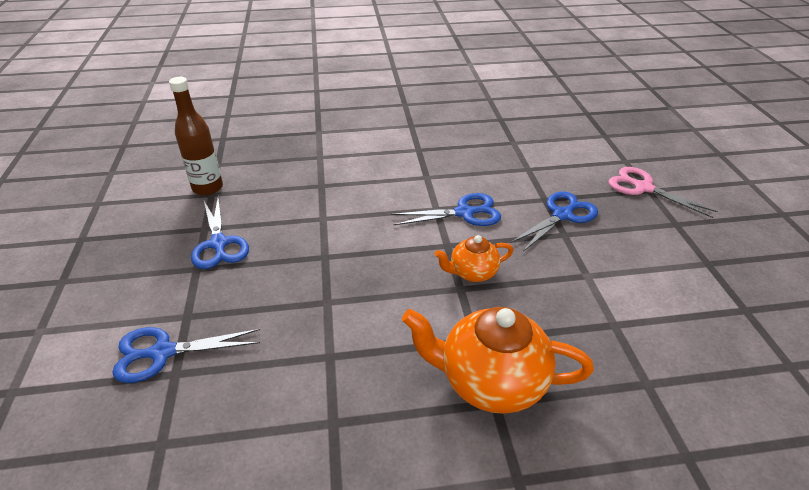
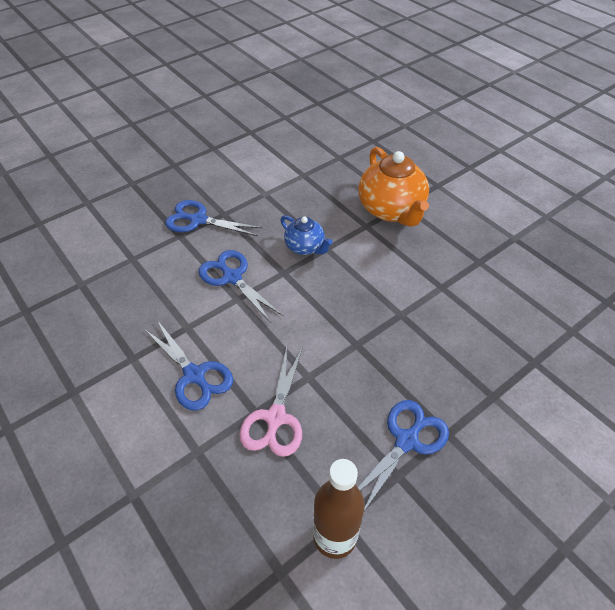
camera: 120 degrees left, 10 degrees up
blue scissors [112,327,260,383] -> blue scissors moved to [144,320,233,411]
orange teapot [435,235,513,282] -> blue teapot [280,215,332,255]
pink scissors [609,167,718,218] -> pink scissors moved to [239,347,303,457]

